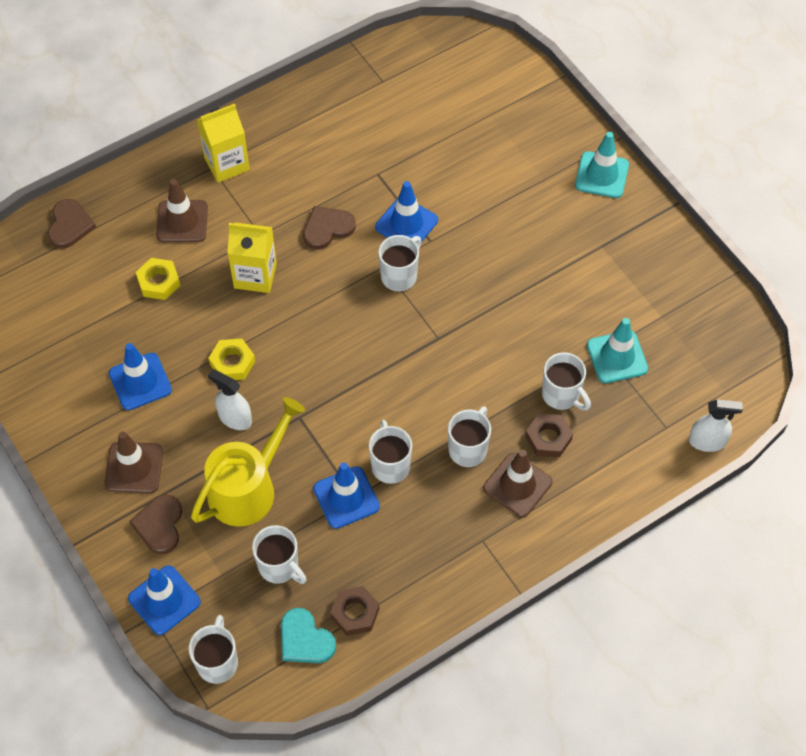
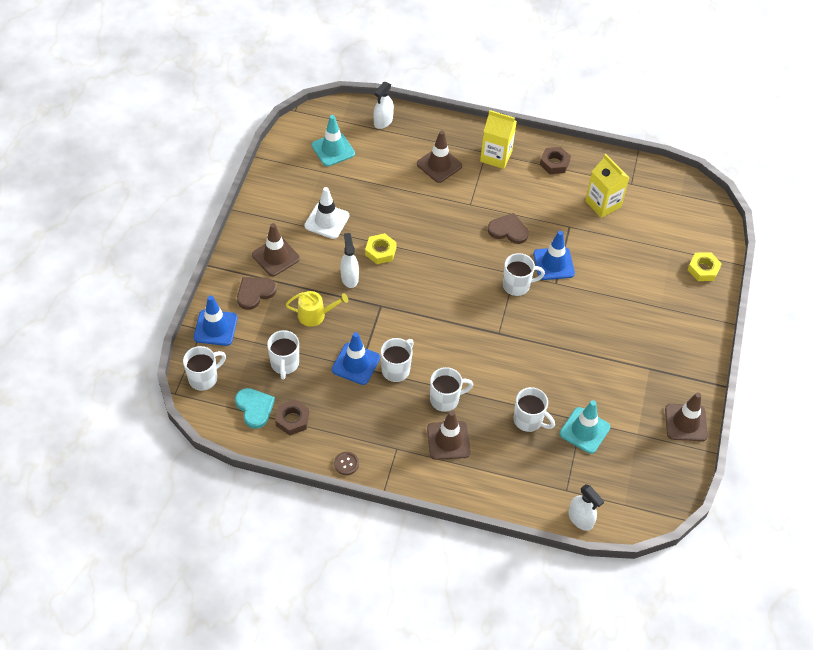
camera: 45 degrees right, 5 degrees down
brown heart [48,199,96,249] -> white spray bottle [374,82,394,129]
blue traffic cone [109,343,172,410] -> white traffic cone [304,187,350,239]
yellow nut [136,258,181,300] -> yellow nut moved to [688,252,722,281]
yellow watering can [191,397,305,527] -> yellow watering can [286,291,348,327], size x0.57
yellow carton [227,222,277,293] -> yellow carton moved to [585,154,629,218]
turquoise heart [281,608,336,663] -> turquoise heart turned 150 degrees clockwise [235,388,275,429]
brown nut [525,414,573,457] -> brown nut moved to [540,147,571,174]
white mug [542,352,591,410] -> white mug turned 60 degrees counterclockwise [514,387,555,432]
turquoise traffic cone [575,132,629,198] -> turquoise traffic cone moved to [311,115,355,167]
none -> brown button [334,452,359,475]
none -> brown traffic cone [665,392,708,441]

